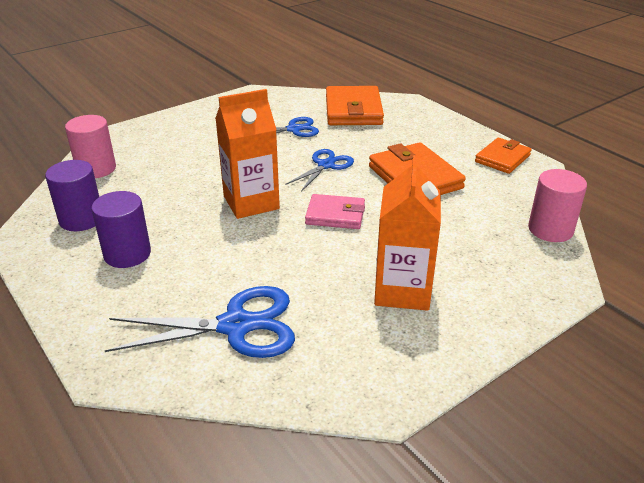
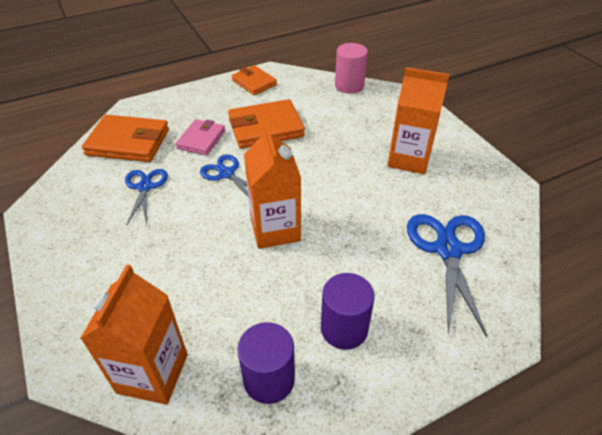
camera: 80 degrees left, 10 degrees up
pink cylinder [65,115,116,178] -> orange carton [80,264,188,405]
pink wallet [305,194,365,229] -> pink wallet moved to [176,119,225,156]

